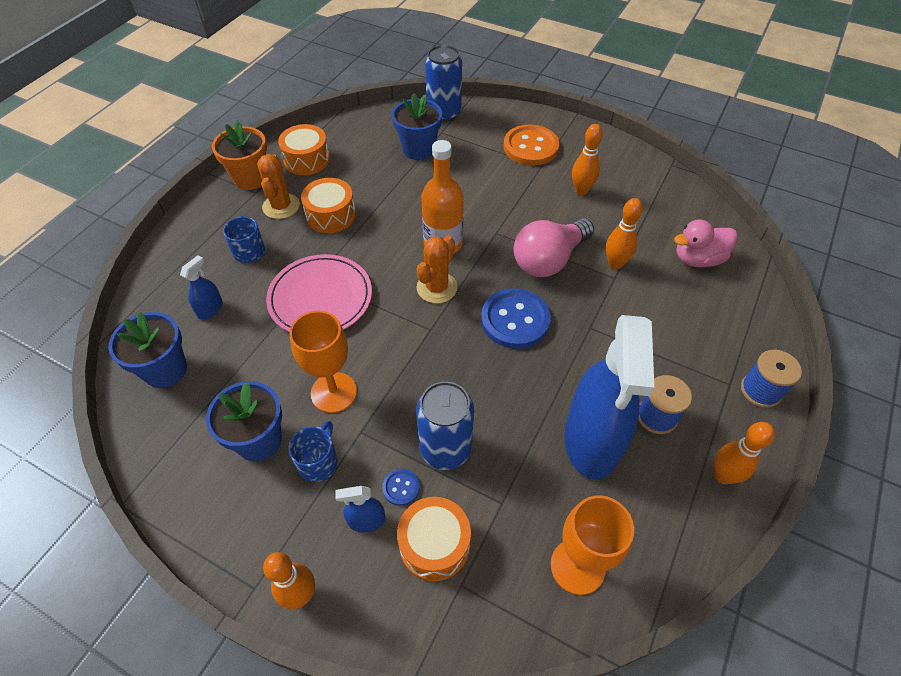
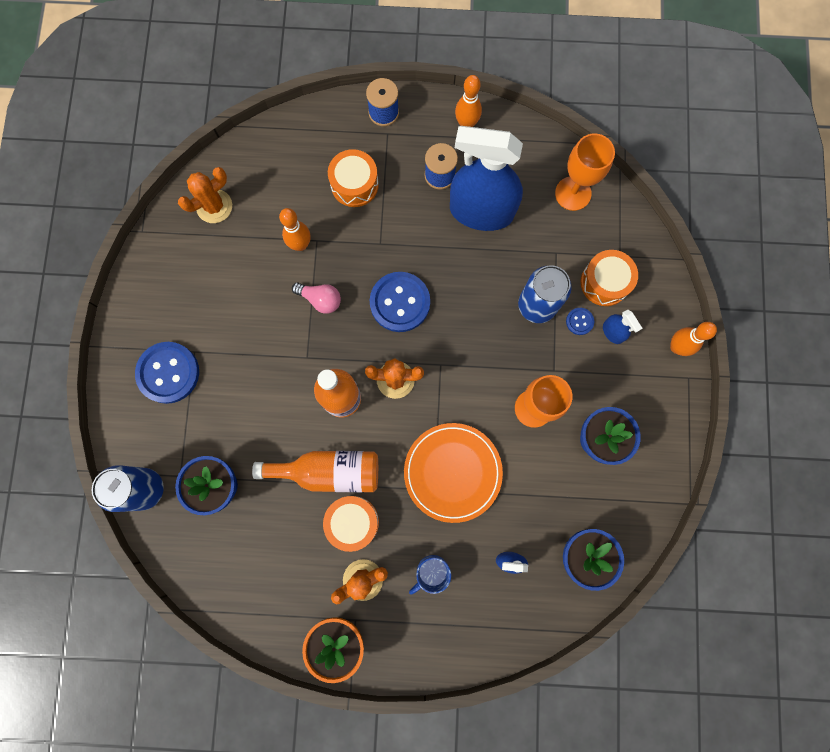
camera: 115 degrees left, 25 degrees up
pink plate [266,254,372,332] -> orange plate [404,423,503,523]
orange drum [278,124,330,175] -> orange drum moved to [328,149,379,207]
blue mug [288,421,338,482] -> none
orange button [503,124,559,166] -> blue button [135,342,199,404]
pink light bulb [514,218,594,277] -> pink light bulb [292,282,341,314], size x0.56
blue spray bottle [564,315,654,480] -> blue spray bottle turned 150 degrees counterclockwise [450,126,523,231]
orange bowling pin [572,124,603,195] -> none
pink duck [674,219,738,268] -> none
none -> orange cactus [178,167,232,223]
none -> orange bottle [252,451,378,492]

